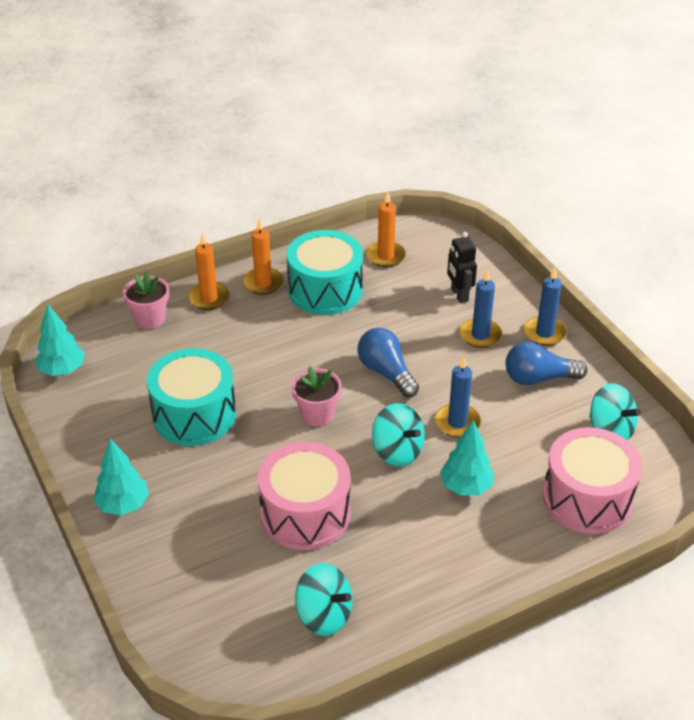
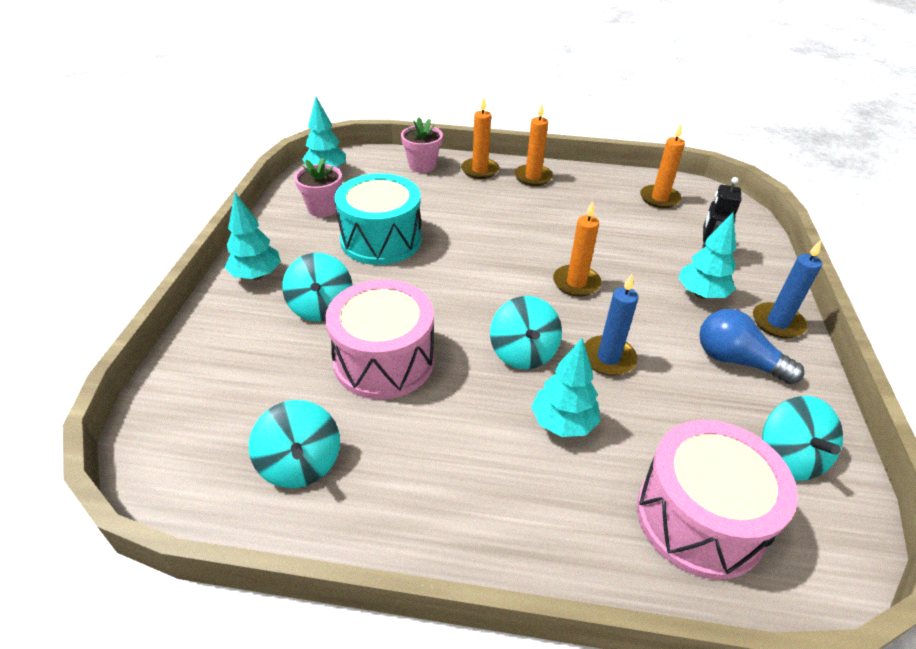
camera: 35 degrees right, 0 degrees up
turquoise drum [287,230,363,315] -> none
pink flower pot [292,366,342,426] -> pink flower pot moved to [294,158,342,217]
blue light bulb [358,328,419,397] -> orange candle [553,201,601,297]
blue candle [460,269,502,348] -> turquoise tree [678,213,736,299]
none -> turquoise spinning top [282,253,352,321]

